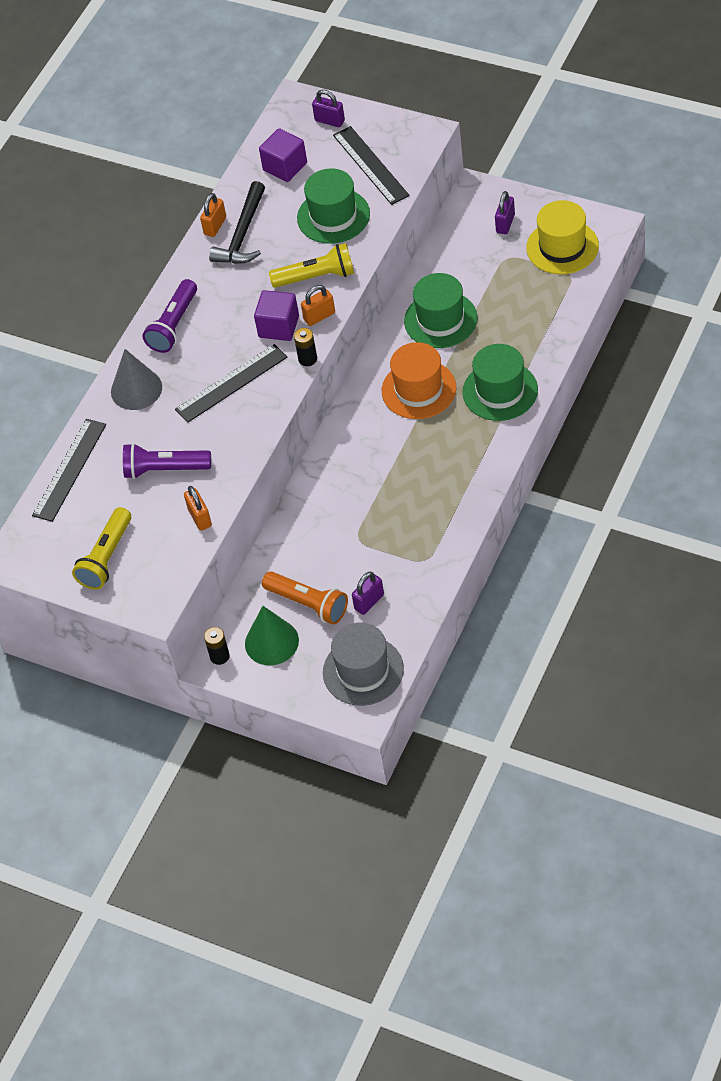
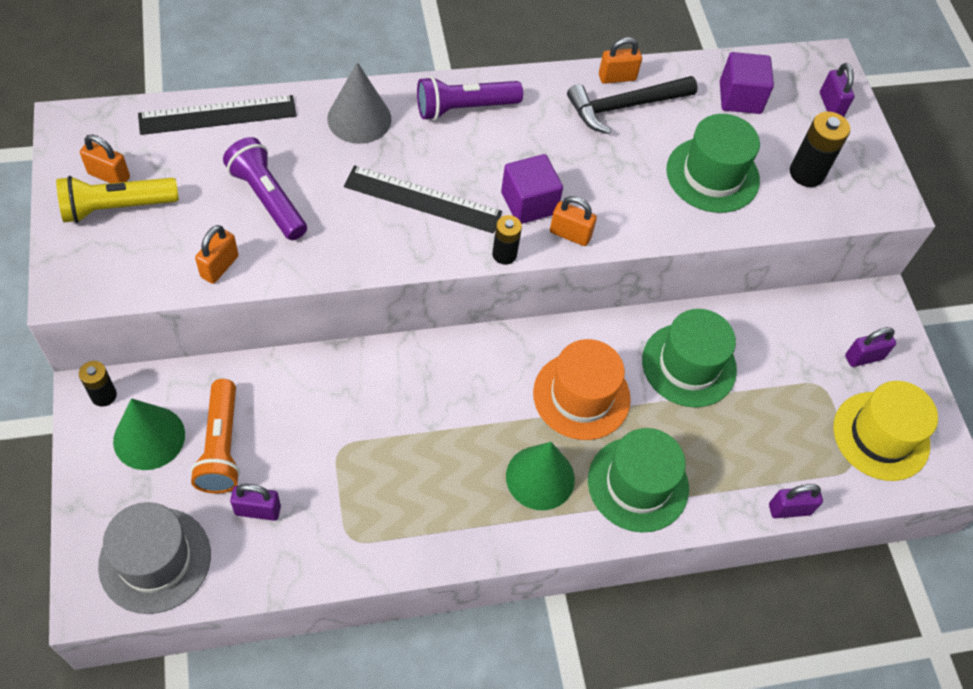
camera: 40 degrees right, 5 degrees up
yellow flashlight [269,243,354,288] -> none
black ruler [333,126,410,205] -> black battery [790,111,850,187]
none -> orange padlock [80,134,130,183]
none -> green cone [506,442,575,510]
none -> purple padlock [769,484,823,518]

